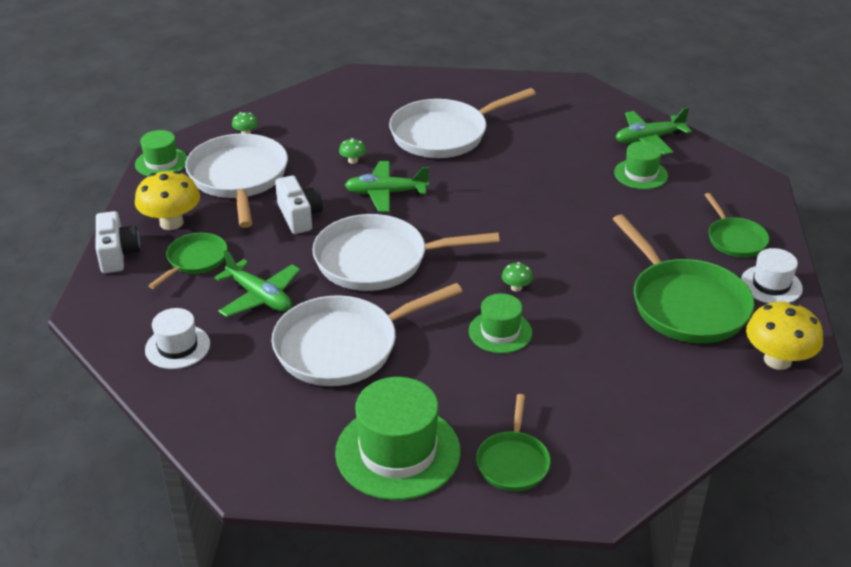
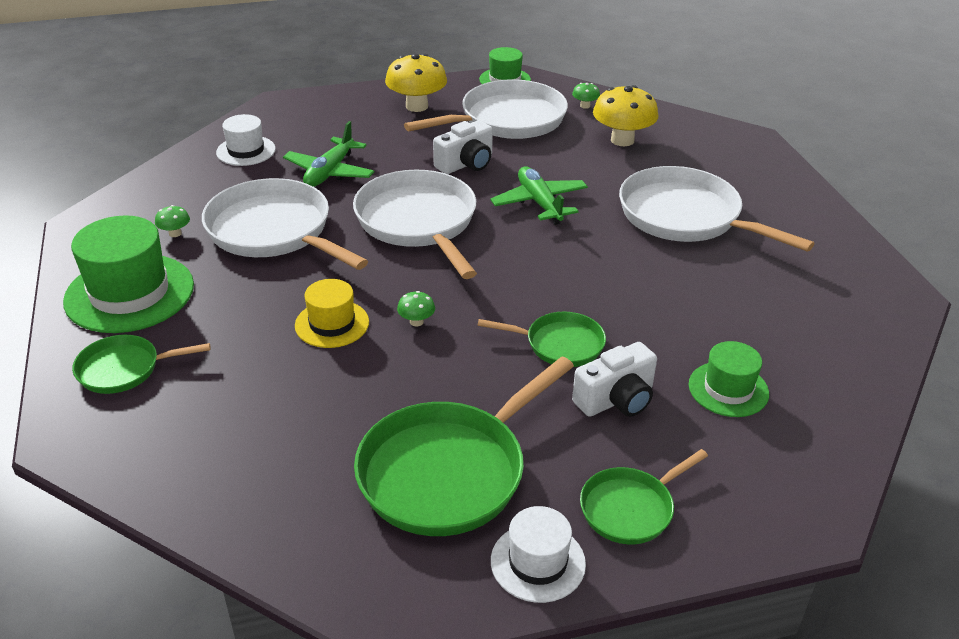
camera: 70 degrees right, 0 degrees up
white camera [96,211,140,273] -> white camera moved to [572,342,657,417]
green pan [148,232,228,289] -> green pan moved to [477,312,606,367]
green mushroom [339,138,366,164] -> green mushroom moved to [155,205,190,237]
green hat [469,293,532,353] -> yellow hat [295,279,369,348]
green plane [616,107,692,155] -> none
yellow mushroom [746,302,823,370] -> yellow mushroom moved to [593,85,658,146]

